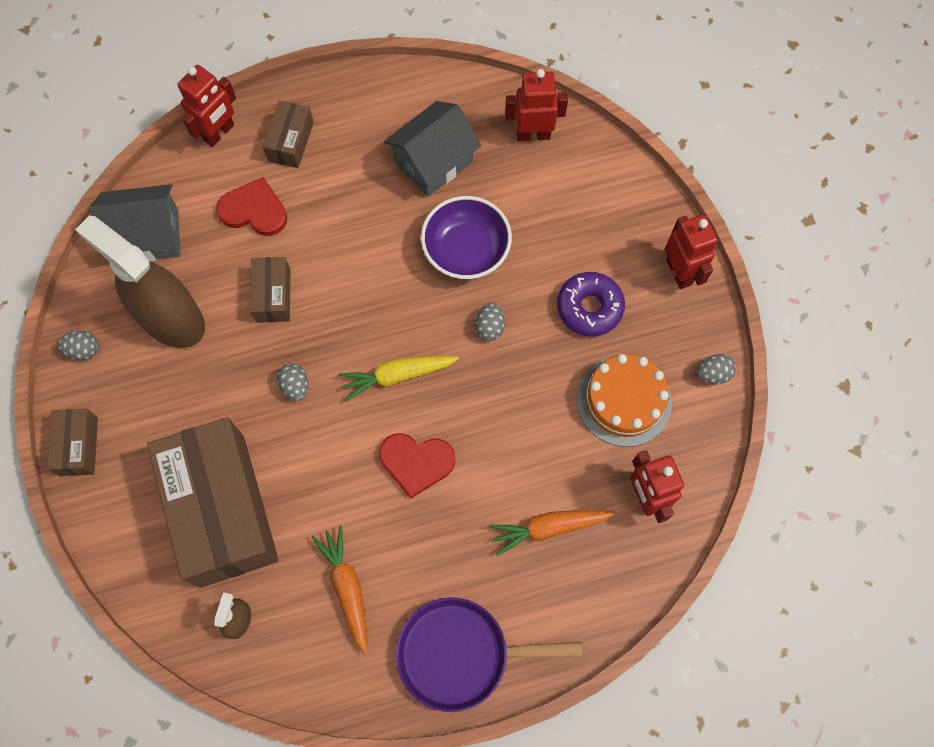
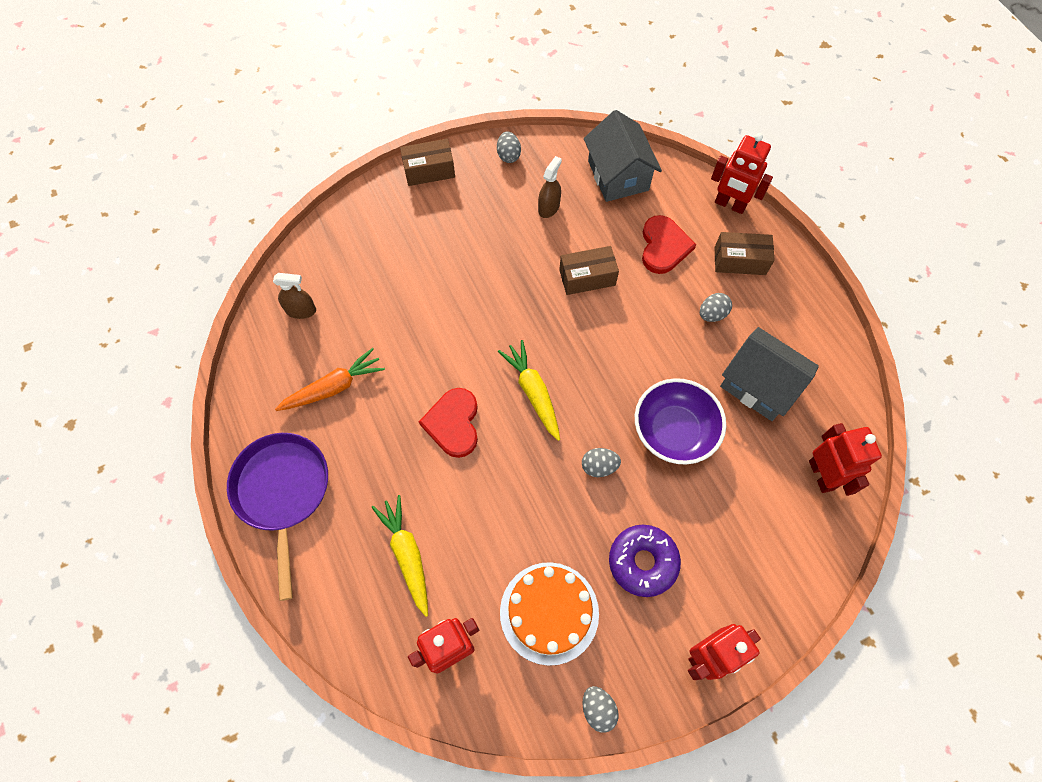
camera: 80 degrees right, 5 degrees down
brown spray bottle [75,215,205,348] -> brown spray bottle [538,156,562,218], size x0.42
brown box [147,417,279,588] -> none
grey egg [277,363,309,401] -> grey egg moved to [700,293,732,322]
orange carrot [489,510,615,556] -> yellow carrot [371,495,428,617]

